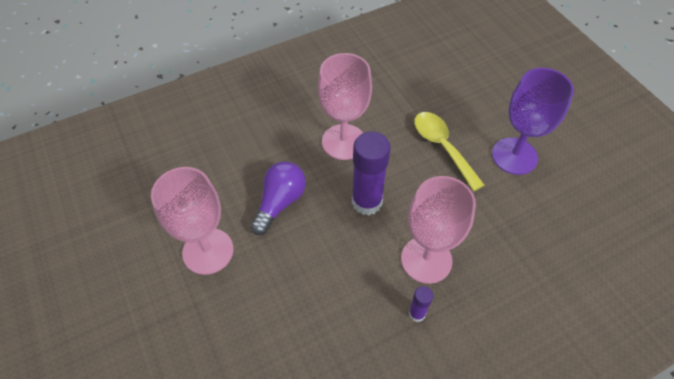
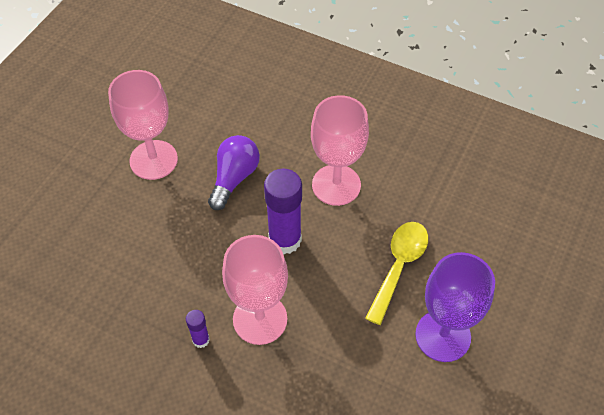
camera: 55 degrees right, 0 degrees up
purple light bulb [250,161,306,235] -> purple light bulb turned 60 degrees counterclockwise [208,135,260,210]

